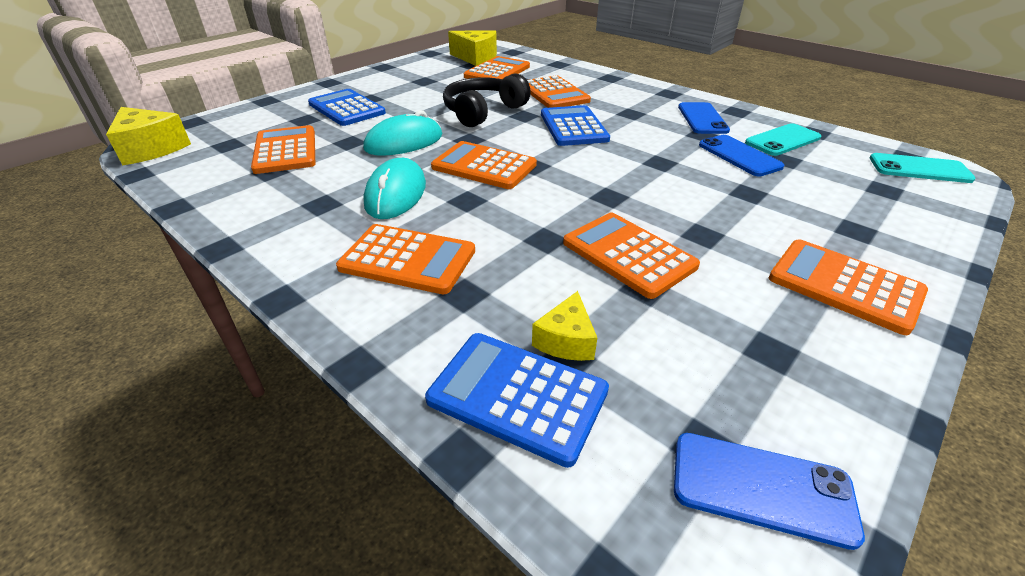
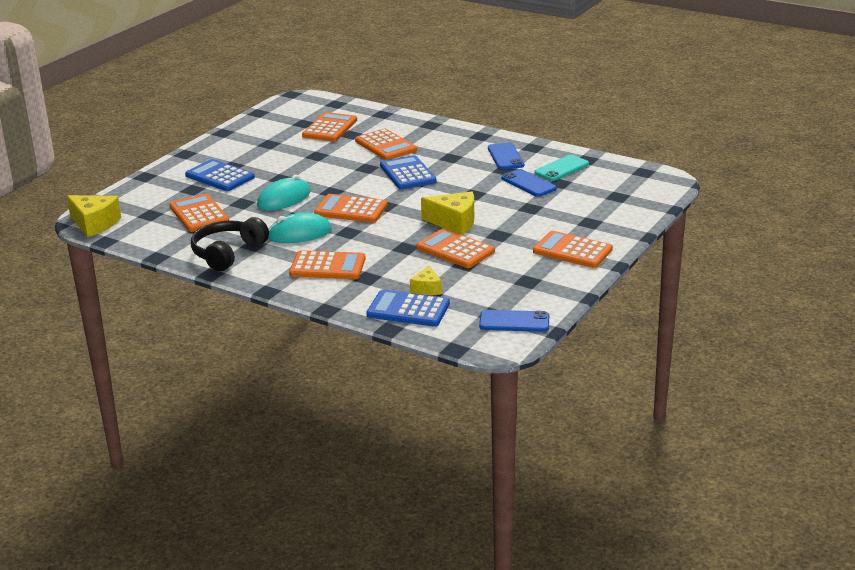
camera: 10 degrees left, 10 degrees down
turquoise mouse [363,158,426,219] -> turquoise mouse turned 75 degrees clockwise [268,212,332,243]
black headphones [443,74,531,127] -> black headphones moved to [191,217,269,271]
yellow cheese [448,30,497,66] -> yellow cheese moved to [421,192,474,235]
turquoise phone [870,153,976,183] -> none

